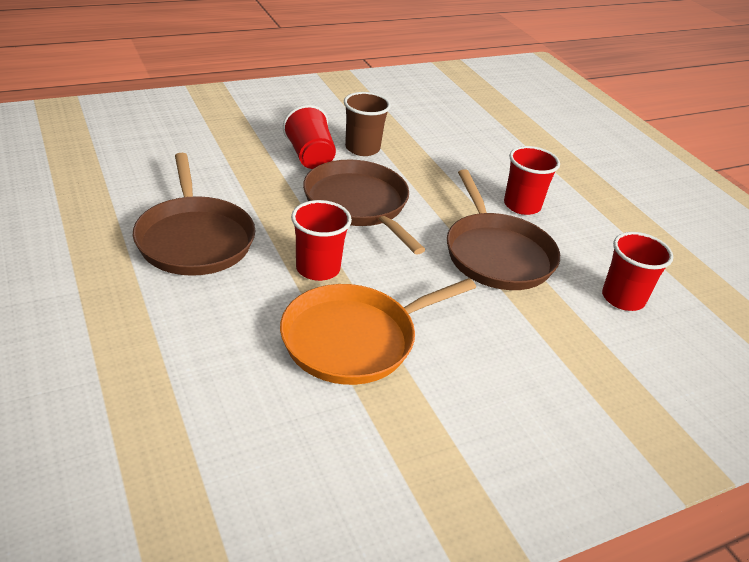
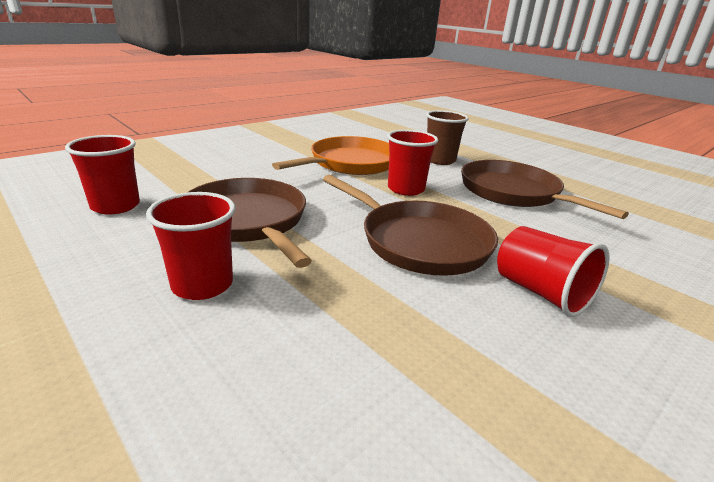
camera: 165 degrees right, 10 degrees down
brown cup [344,92,391,156] -> brown cup moved to [426,110,469,165]

